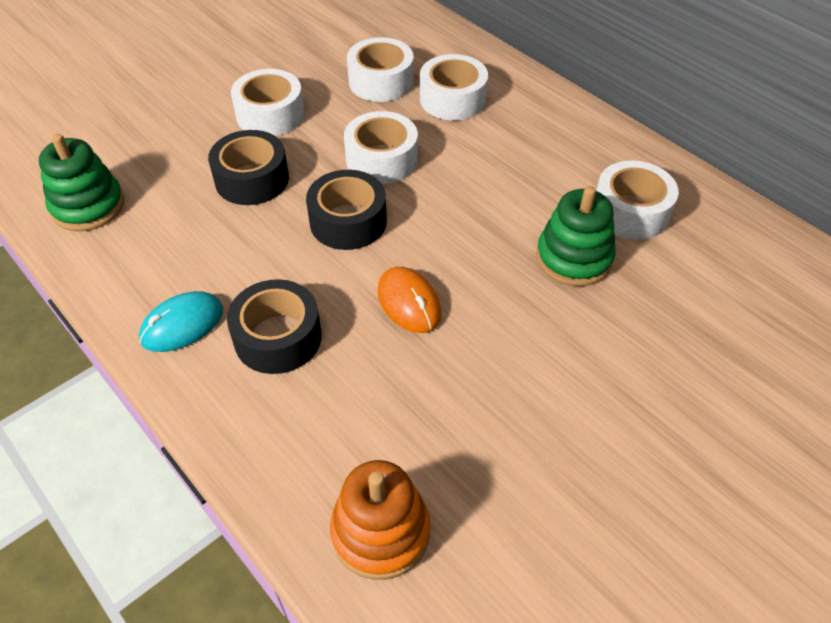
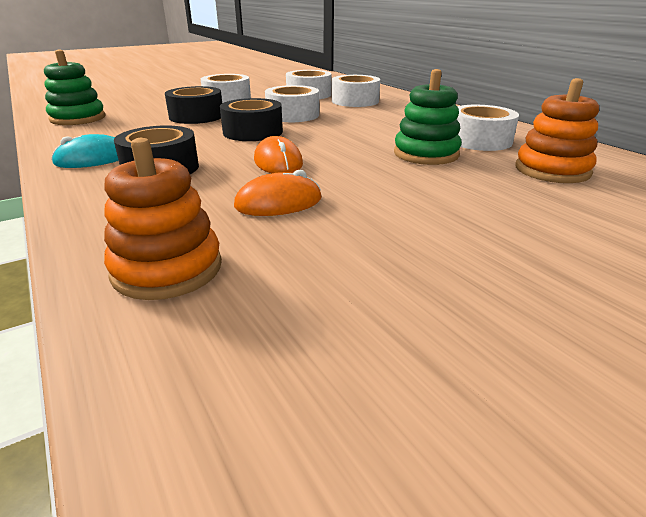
camera: 10 degrees right, 20 degrees down
none -> orange mouse [234,170,322,216]
none -> orange stacking toy [515,78,599,183]

